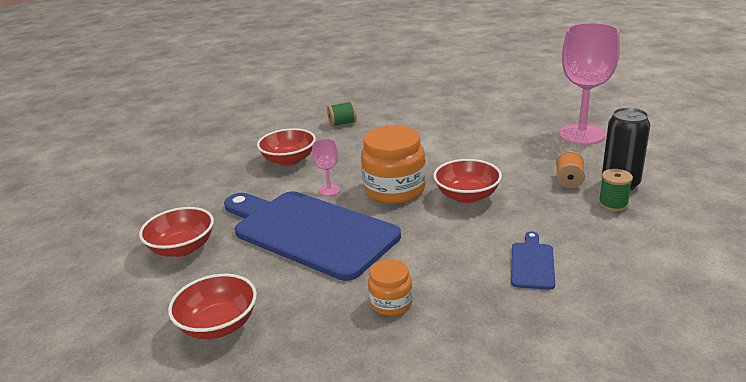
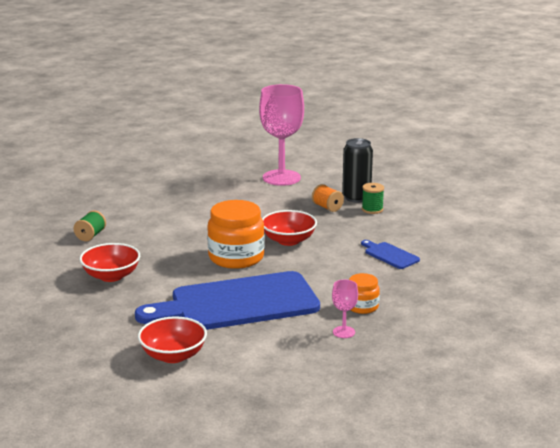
camera: 55 degrees left, 5 degrees down
red bowl [168,274,257,339] -> none
pink goblet [312,139,340,196] -> pink goblet moved to [332,279,358,338]

